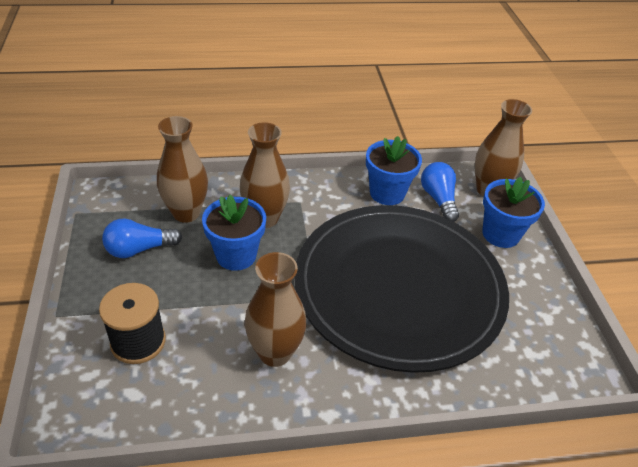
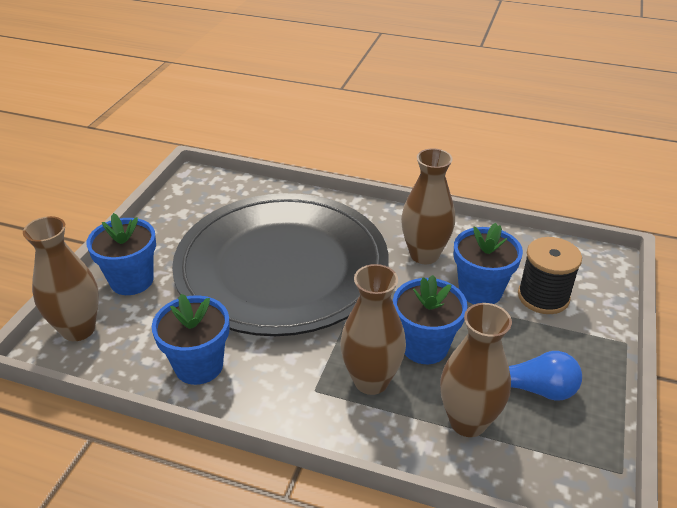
camera: 150 degrees left, 5 degrees down
blue light bulb [421,162,459,222] -> none
none -> blue flower pot [454,223,523,304]

